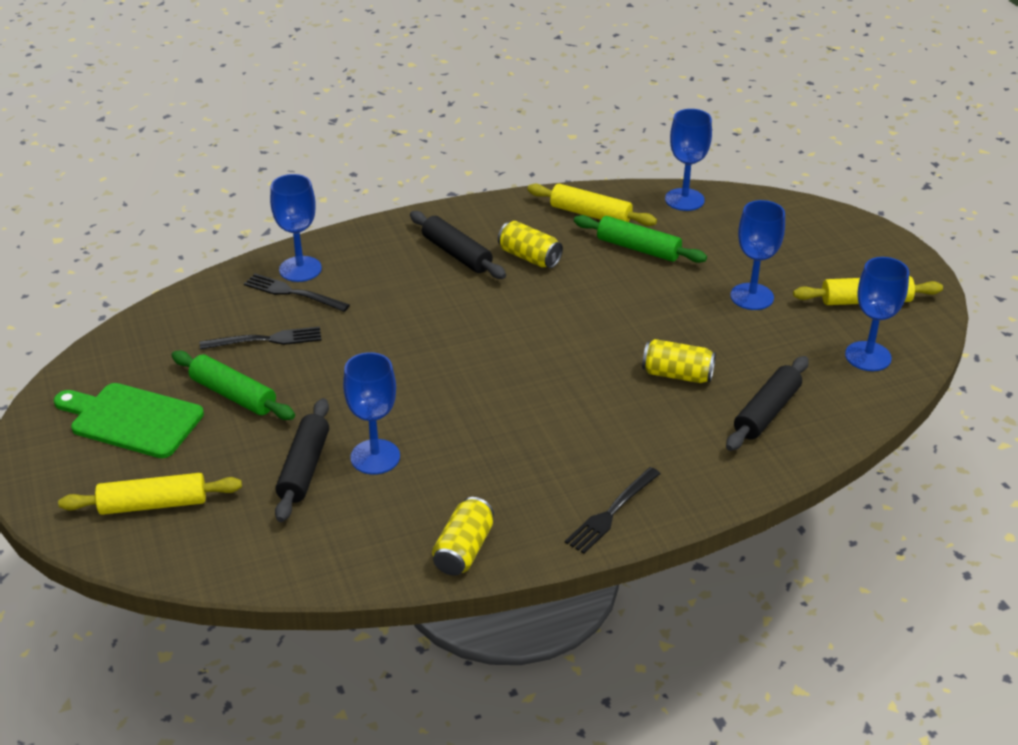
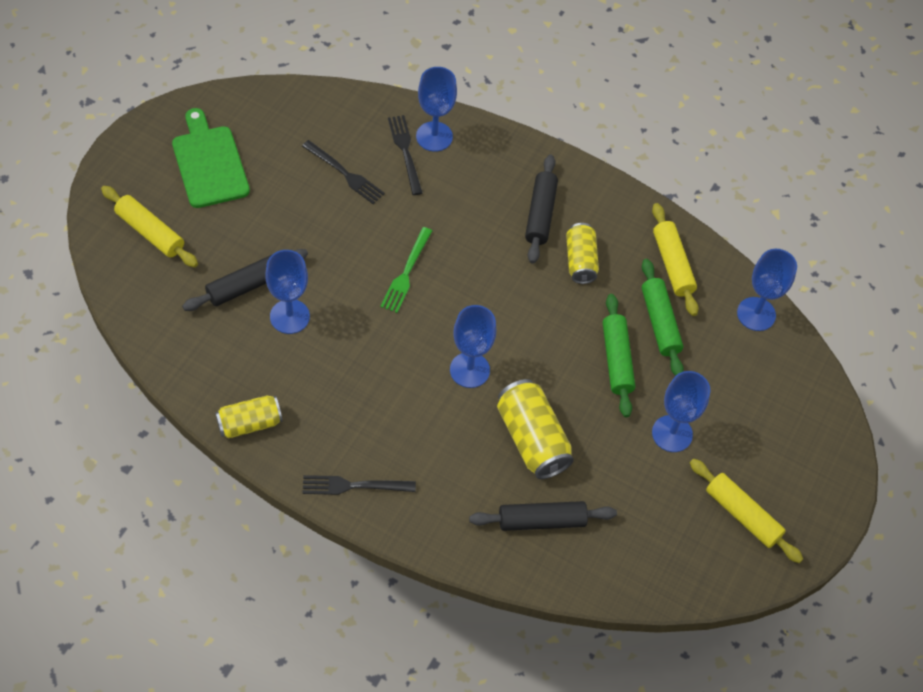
camera: 45 degrees right, 20 degrees up
green rolling pin [172,351,295,420] -> green rolling pin moved to [603,294,635,417]
yellow can [642,339,716,383] -> yellow can [497,379,574,479], size x1.52
blue goblet [845,257,909,371] -> blue goblet moved to [450,305,496,388]
none -> green fork [380,227,432,313]

